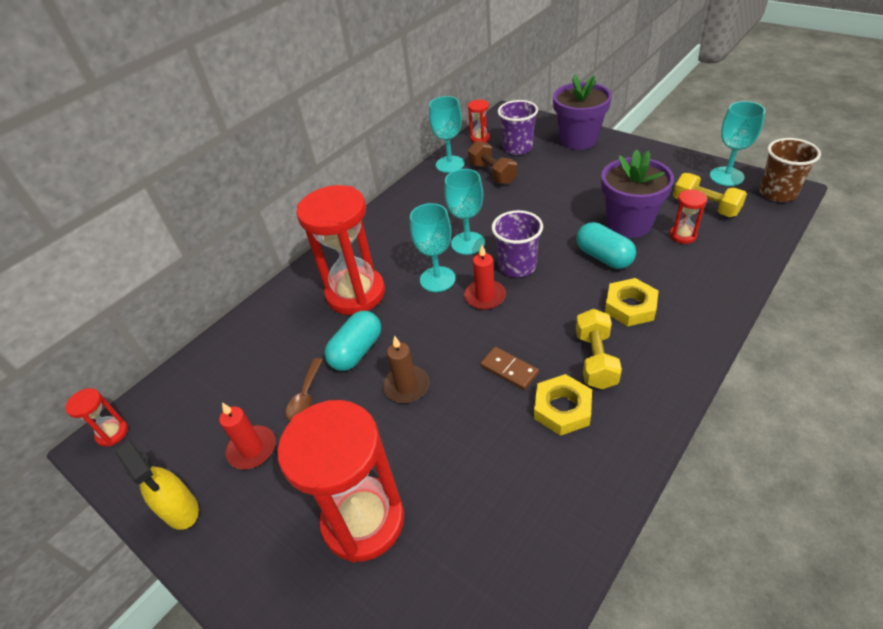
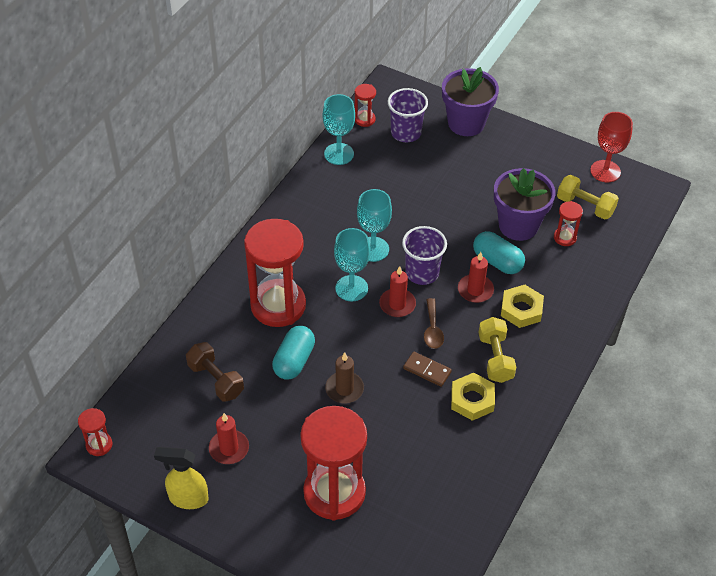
camera: 15 degrees left, 5 degrees up
yellow spray bottle [115,440,199,530] -> yellow spray bottle turned 150 degrees clockwise [154,447,209,509]
brown spoon [286,358,323,422] -> brown spoon moved to [424,298,444,349]
brown dumbbell [468,141,517,185] -> brown dumbbell moved to [186,342,244,402]
turquoise goblet [710,101,766,186] -> red goblet [590,112,633,182]
brown cup [759,138,821,202] -> none
none -> red candle [458,252,494,303]

